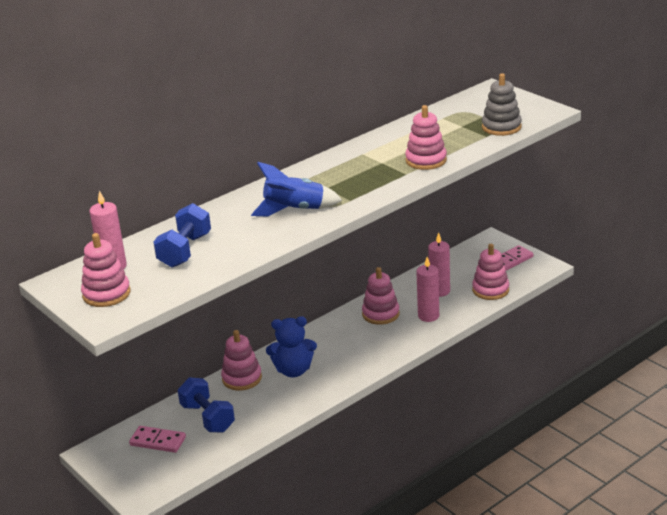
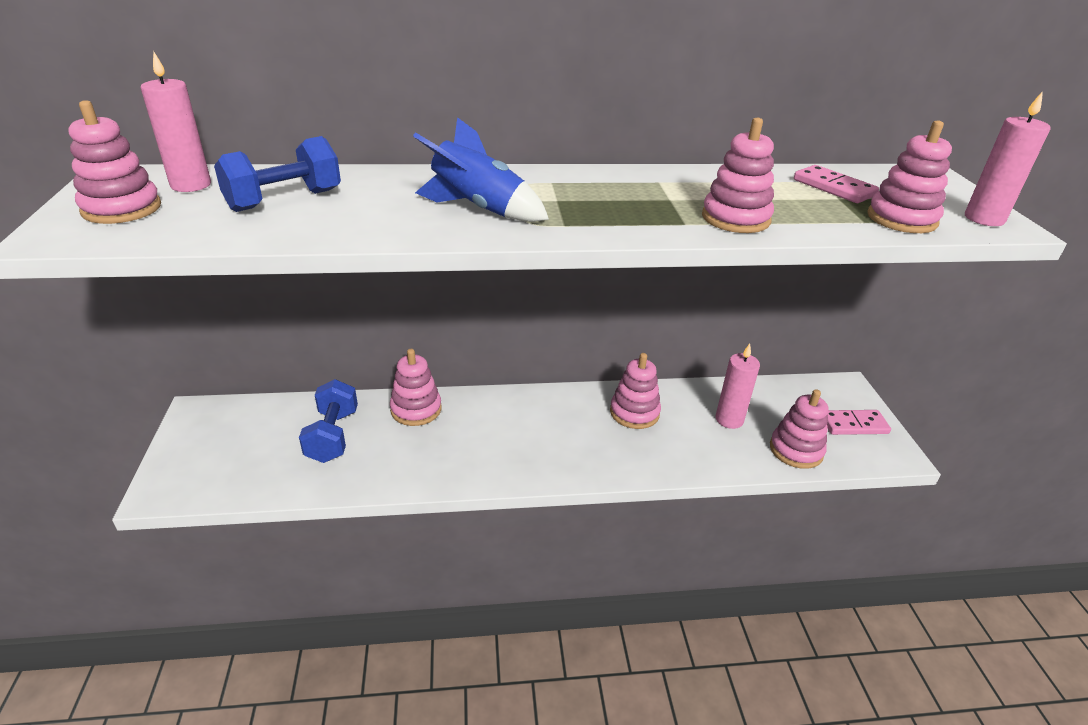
camera: 30 degrees right, 5 degrees up
pink domino [129,426,186,453] -> pink domino moved to [794,165,879,203]
blue teddy bear [266,316,317,377] -> none
pink candle [416,257,439,322] -> pink candle moved to [965,91,1051,226]
grey stacking toy [482,73,522,136] -> pink stacking toy [867,120,952,233]

